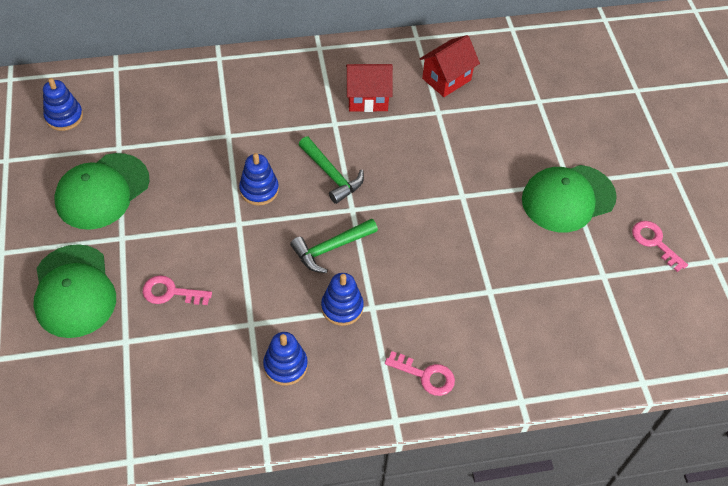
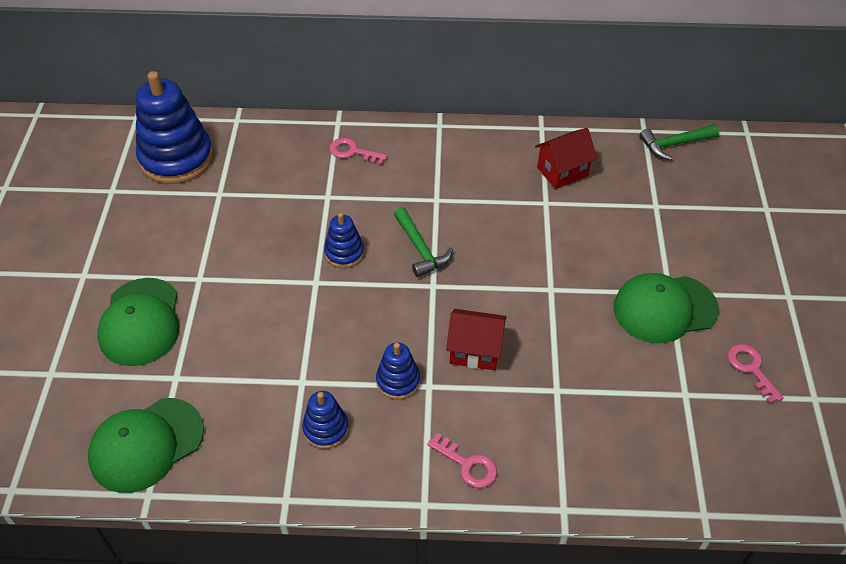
camera: 15 degrees right, 5 degrees down
blue stacking toy [43,78,83,131] -> blue stacking toy [136,71,213,184], size x2.02
green cap [54,153,150,230] -> green cap moved to [88,398,204,493]
pink key [143,275,212,305] -> pink key moved to [329,138,387,165]
green hammer [290,219,378,273] -> green hammer moved to [639,124,719,160]
red house [346,64,393,112] -> red house moved to [446,309,506,371]

